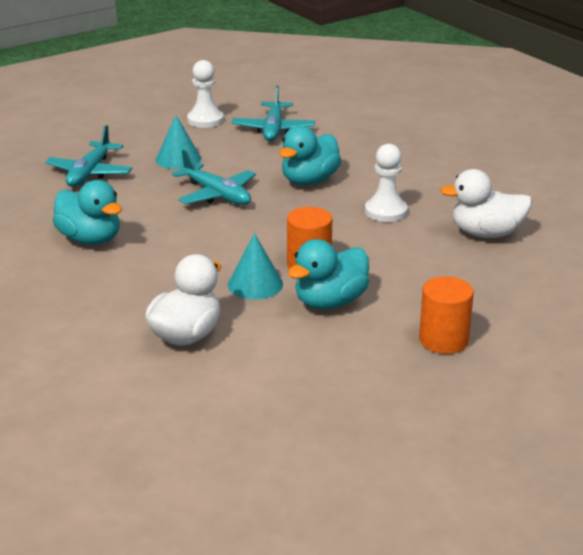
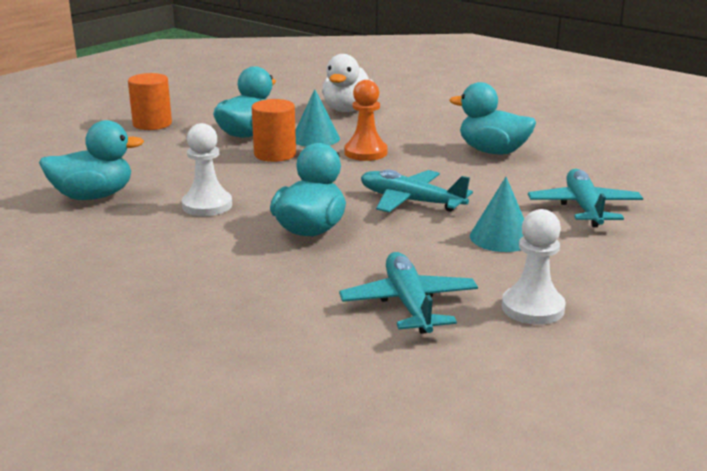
camera: 165 degrees right, 5 degrees down
white duck [440,169,532,238] -> turquoise duck [39,120,144,200]
none -> orange pawn [344,80,388,161]

